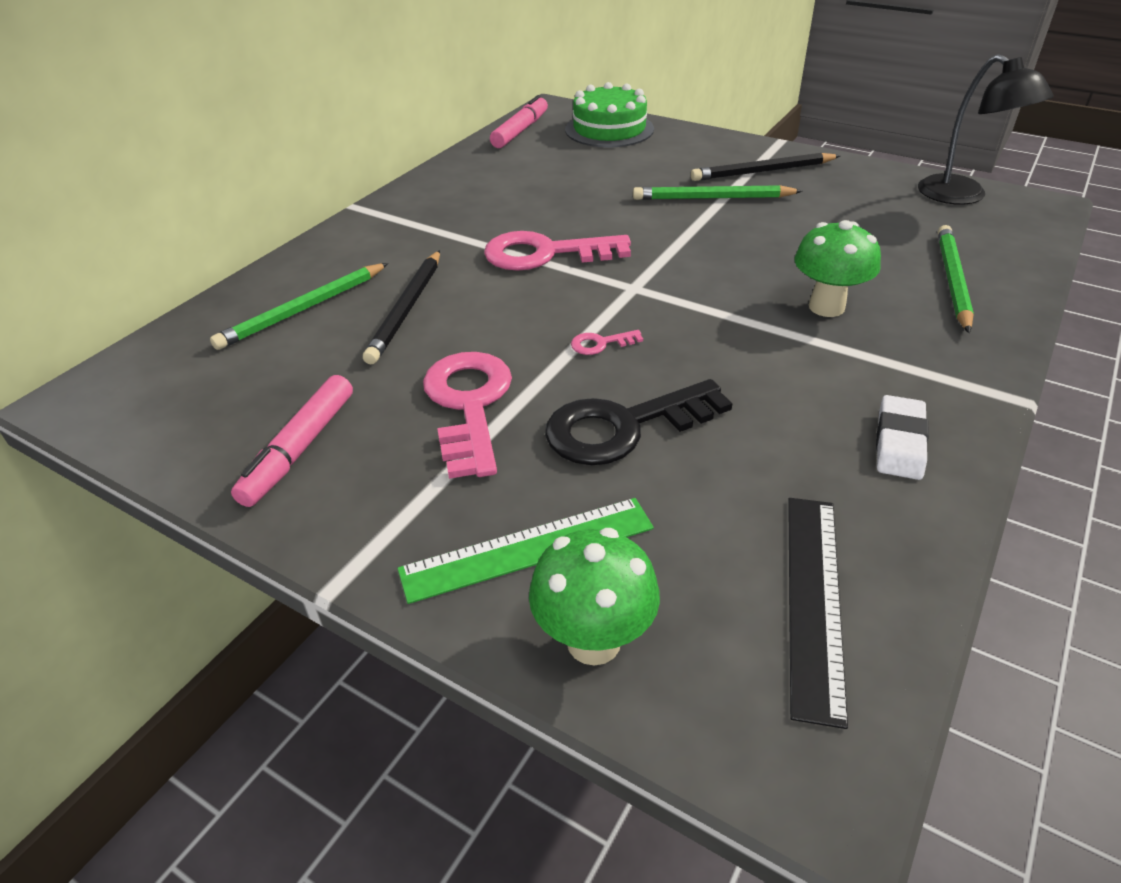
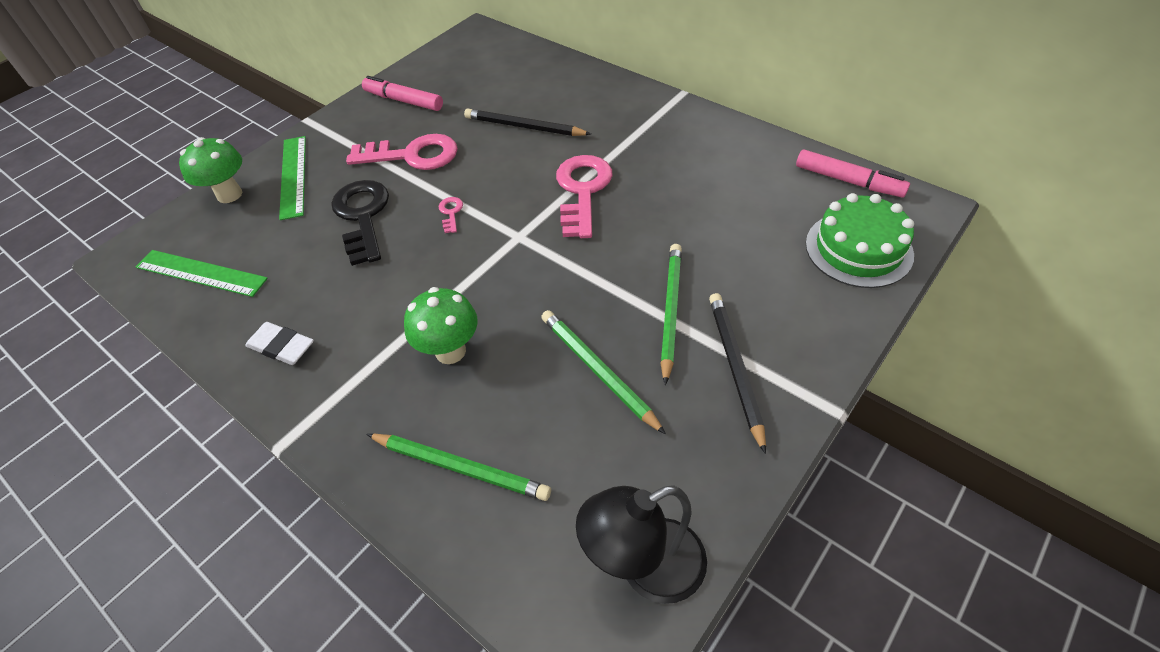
camera: 100 degrees right, 10 degrees up
green pencil [210,263,388,350] -> green pencil moved to [541,310,666,434]
black ruler [788,498,848,729] -> green ruler [136,250,268,297]

